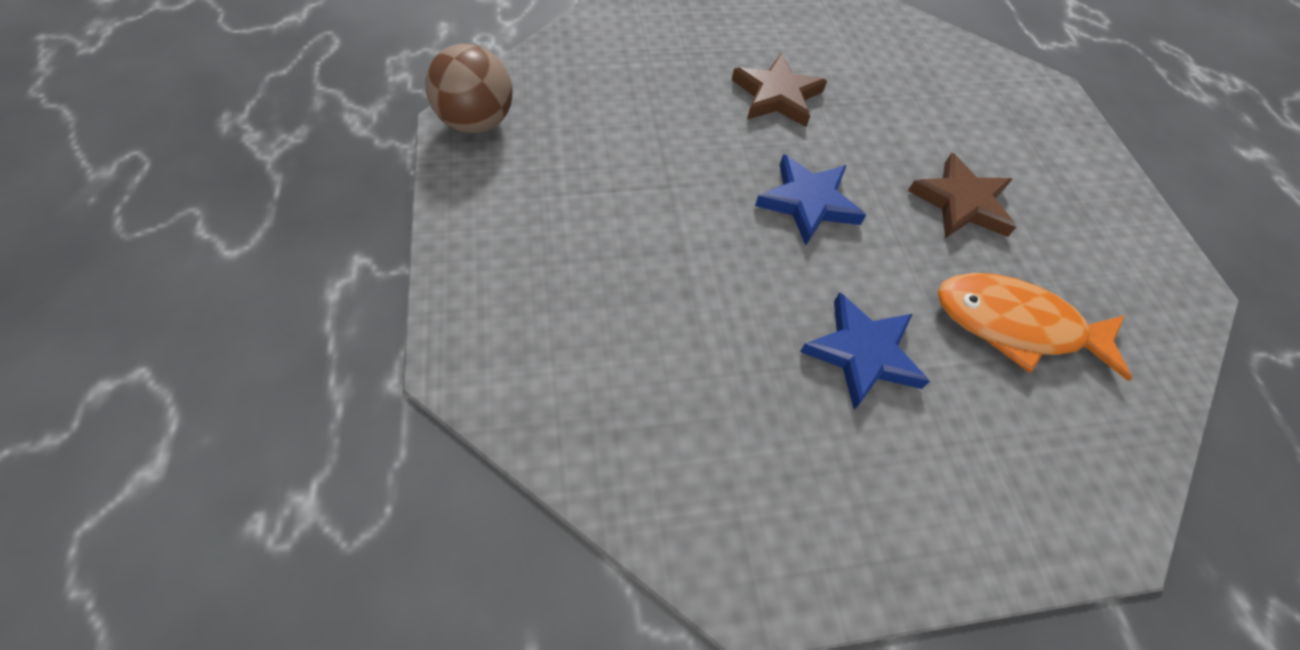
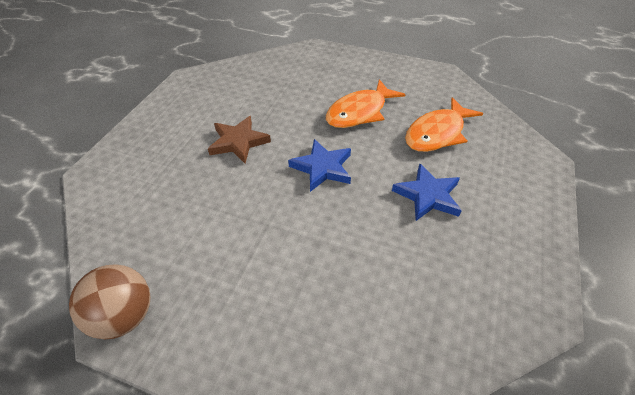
camera: 55 degrees left, 10 degrees down
brown star [908,153,1016,238] -> orange fish [326,79,406,128]

